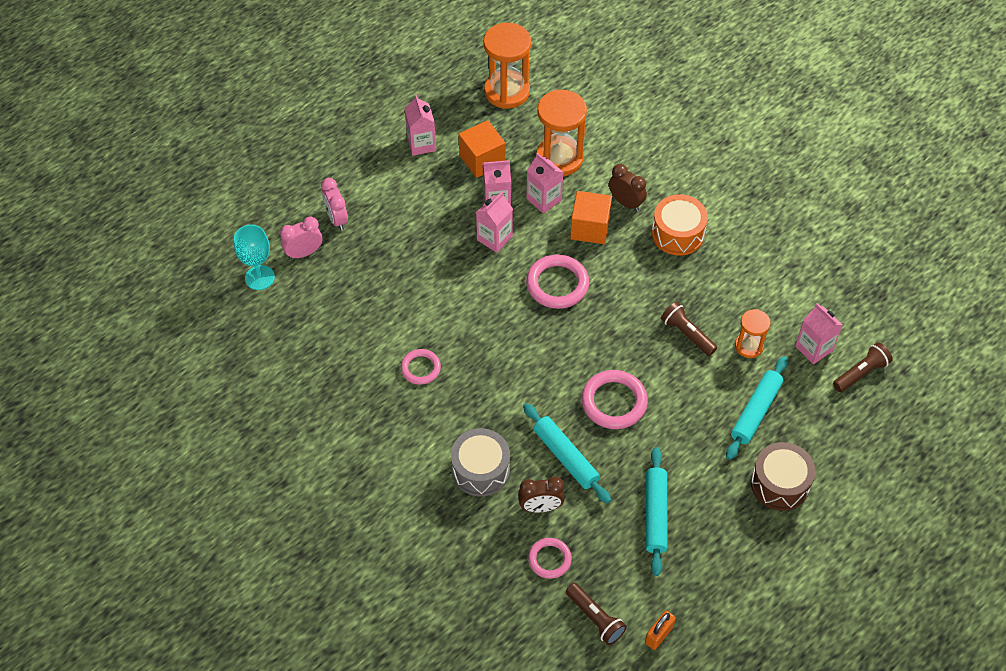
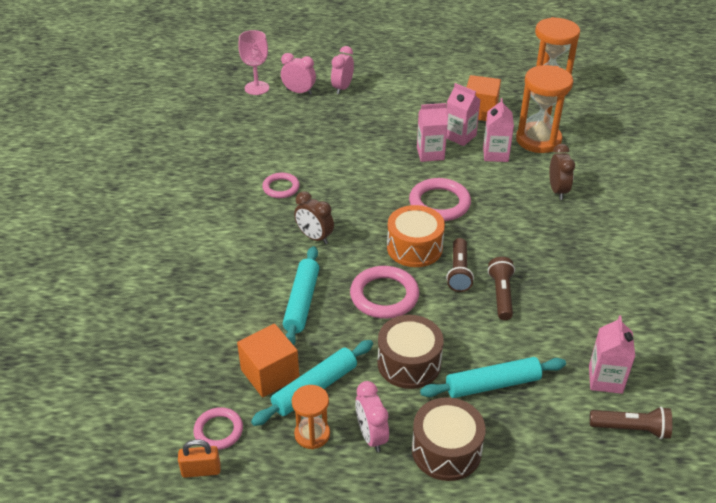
camera: 45 degrees right, 15 degrees down
turquoise goblet [234,225,275,290] -> pink goblet [238,30,269,95]
pink carton [404,95,436,156] -> none
grey drum [451,428,510,496] -> none
brown clock [518,477,565,513] -> brown clock moved to [294,191,334,244]
pink ring [528,538,572,579] -> pink ring moved to [193,407,243,450]
brown flashlight [566,583,627,645] -> brown flashlight moved to [446,238,474,292]
orange cube [570,191,612,244] -> orange cube moved to [237,324,299,398]
orange drum [652,194,708,256] -> orange drum moved to [387,205,445,267]
orange hourglass [735,309,771,358] -> orange hourglass moved to [292,385,330,449]
none -> pink clock [355,381,389,452]
none -> brown drum [377,315,444,389]

